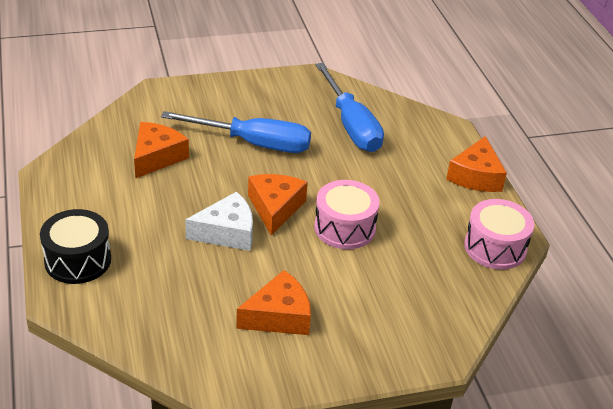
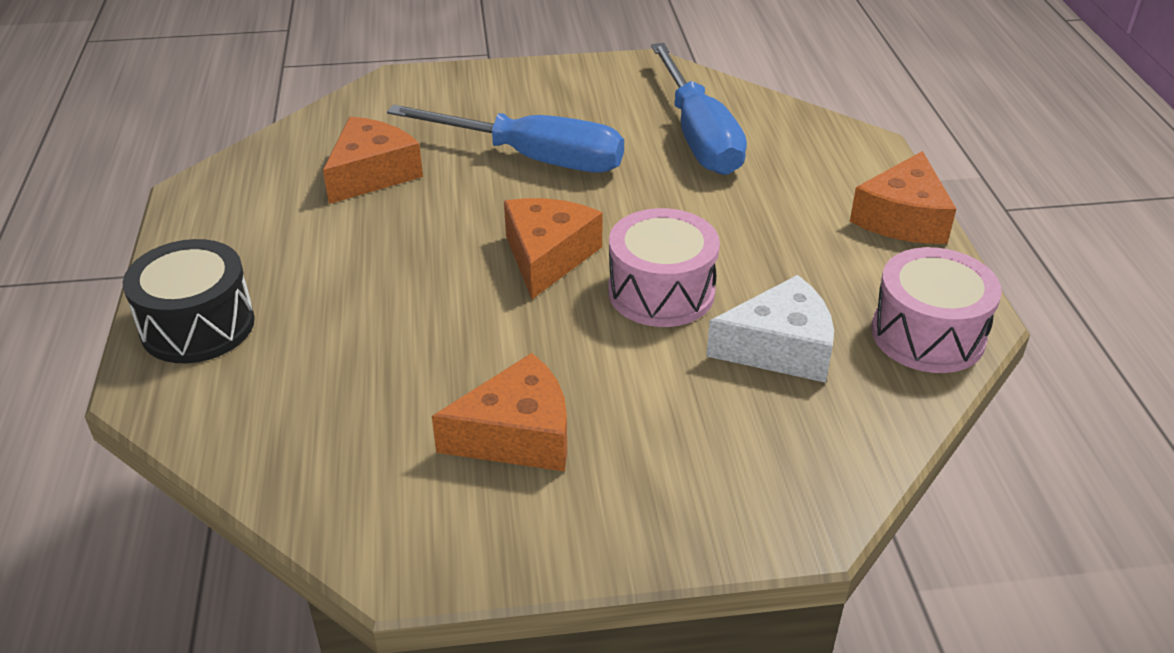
camera: 10 degrees right, 0 degrees up
white cheese [185,192,253,251] -> white cheese moved to [706,275,834,383]

